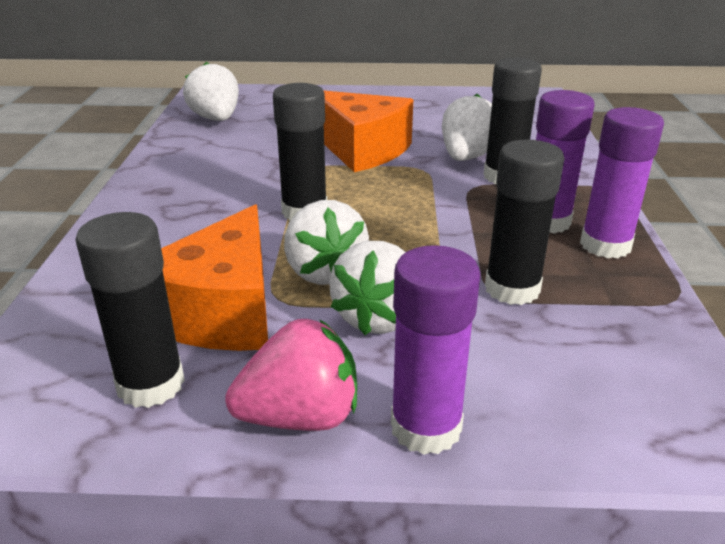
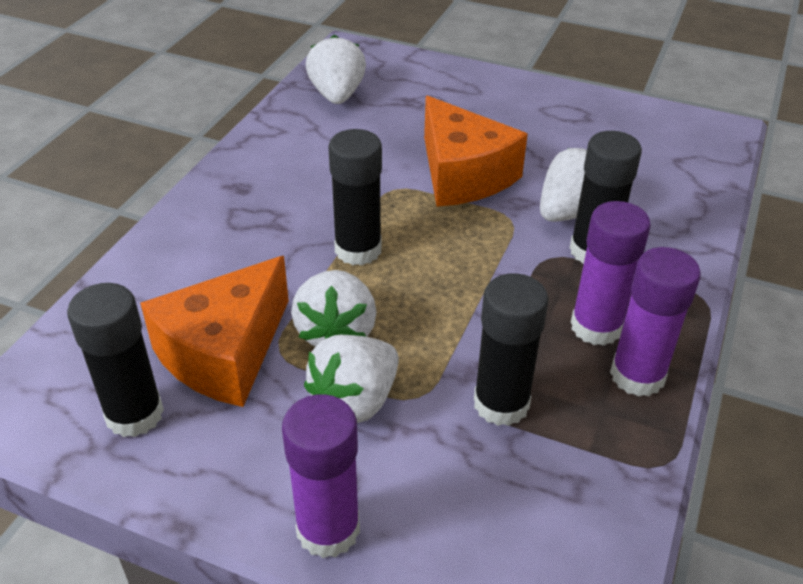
camera: 20 degrees right, 10 degrees up
pink strawberry [225,319,357,431] -> none

